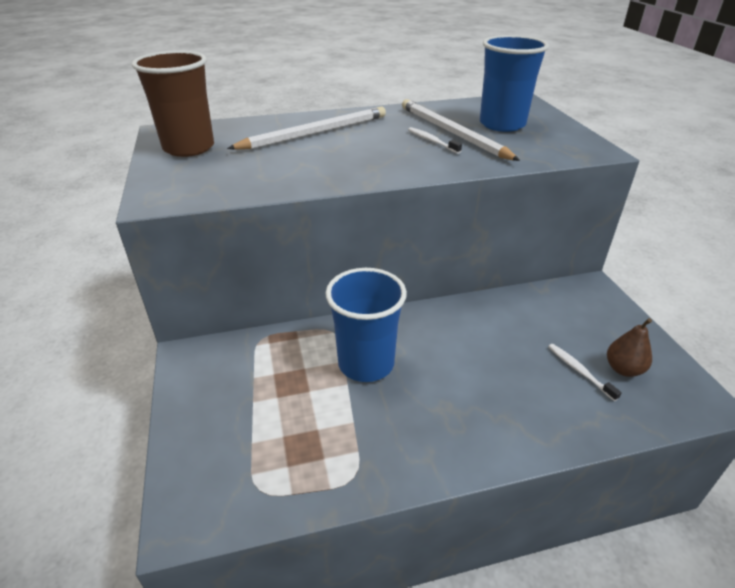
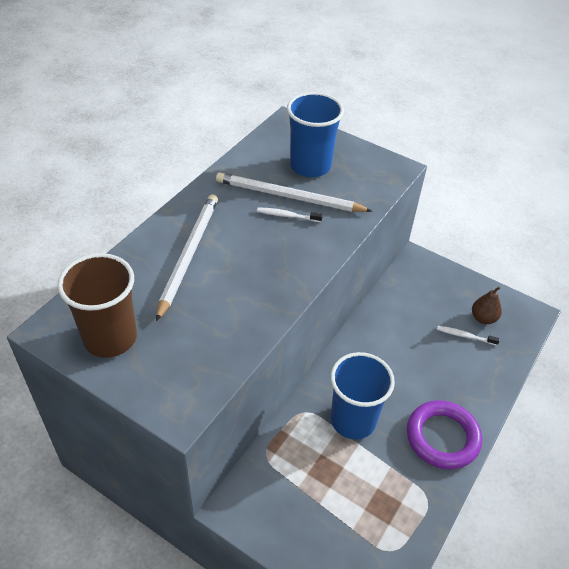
camera: 45 degrees left, 10 degrees up
none -> purple ring [407,400,482,469]

